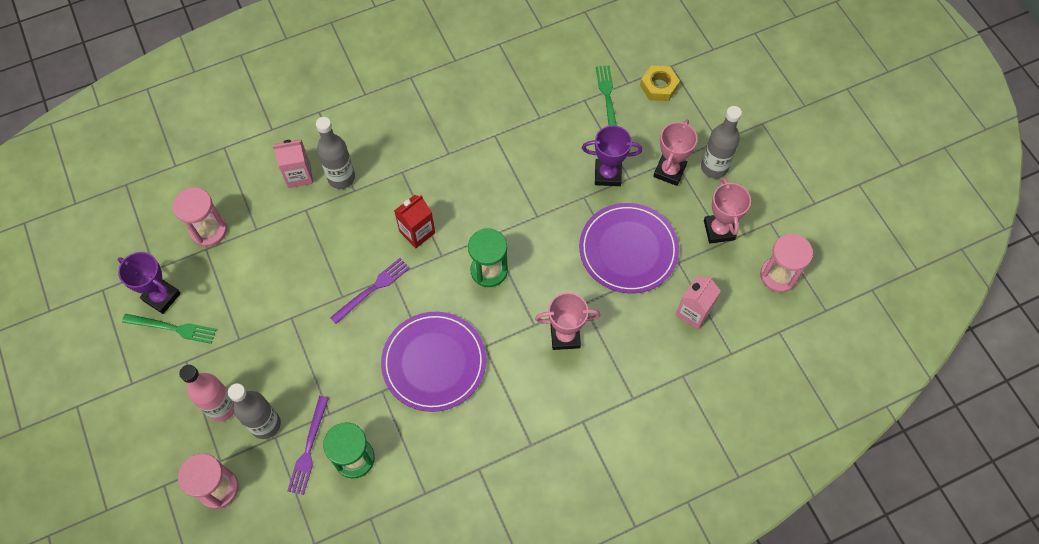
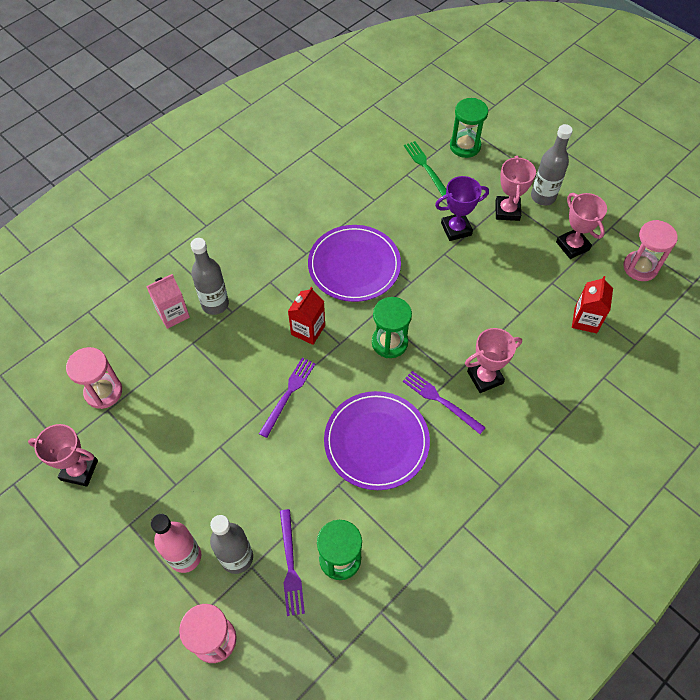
camera: 20 degrees left, 5 degrees down
purple trophy [118,252,181,314] -> pink trophy [28,424,98,487]
green fork [122,314,217,344] -> none
purple plate [579,203,679,293] -> purple plate moved to [308,225,401,302]
yellow nut [640,65,680,101] -> green hourglass [450,98,488,158]
pink carton [676,276,721,329] -> red carton [572,276,613,334]
none -> purple fork [403,371,486,434]

